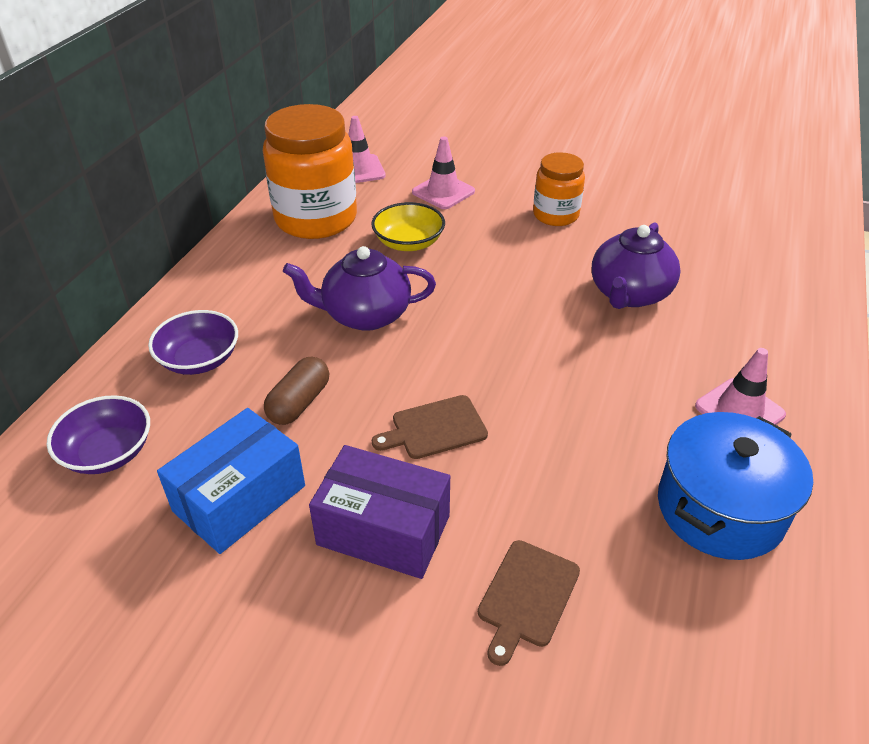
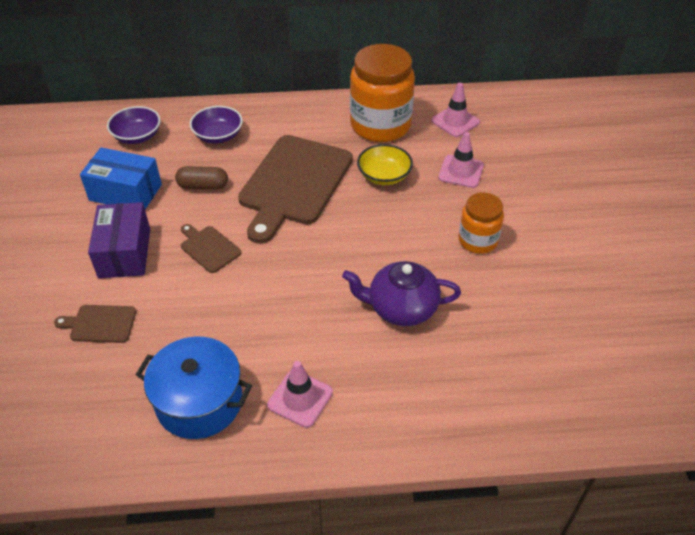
camera: 65 degrees right, 5 degrees up
purple teapot [283,246,436,331] -> brown cutting board [238,135,353,244]

